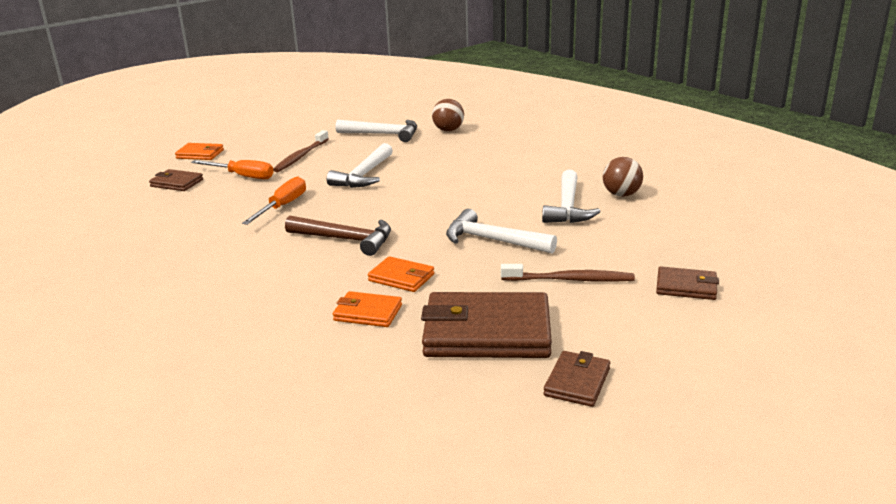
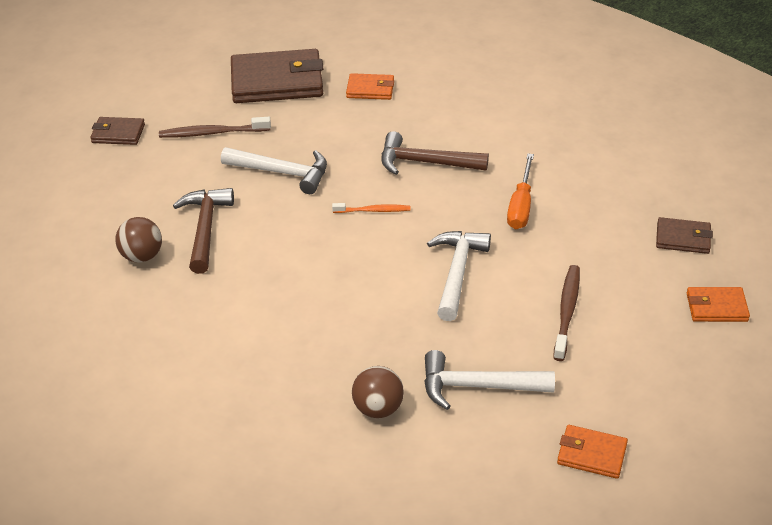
camera: 170 degrees right, 15 degrees up
orange screwdriver [191,160,274,179] -> none
orange wallet [368,256,434,292] -> orange wallet moved to [557,425,628,479]
white hammer [542,170,601,223] -> brown hammer [173,188,234,274]
brown wallet [544,351,610,407] -> none
none -> orange toothbrush [332,203,411,213]

